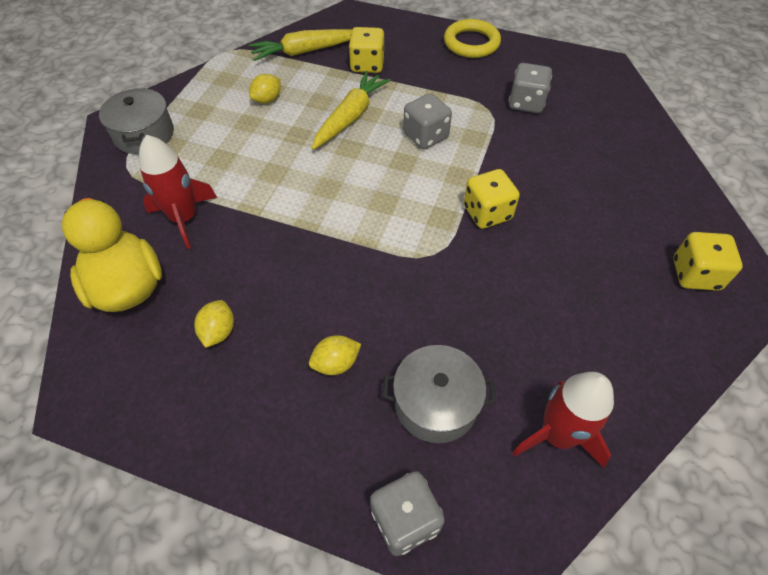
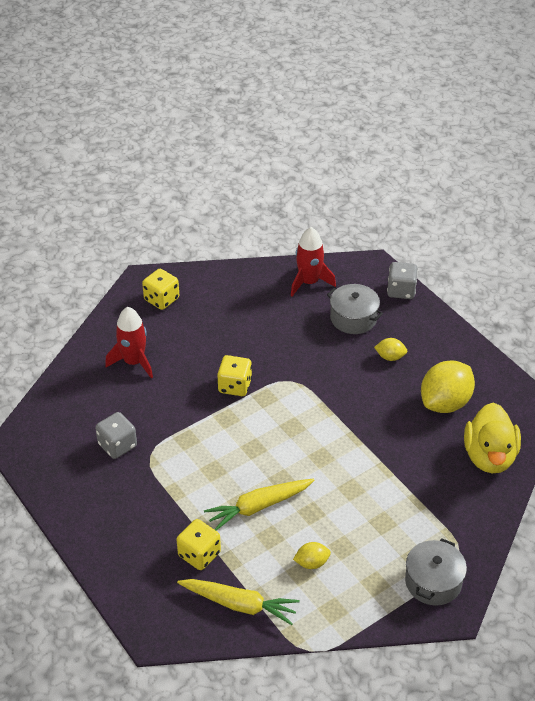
camera: 145 degrees left, 10 degrees down
red rocket [139,135,217,249] -> red rocket moved to [105,307,153,378]
yellow lemon [194,300,234,348] -> yellow lemon [421,360,475,413], size x2.07
grey dice [403,93,452,149] -> none
yellow ring [444,19,501,58] -> none

